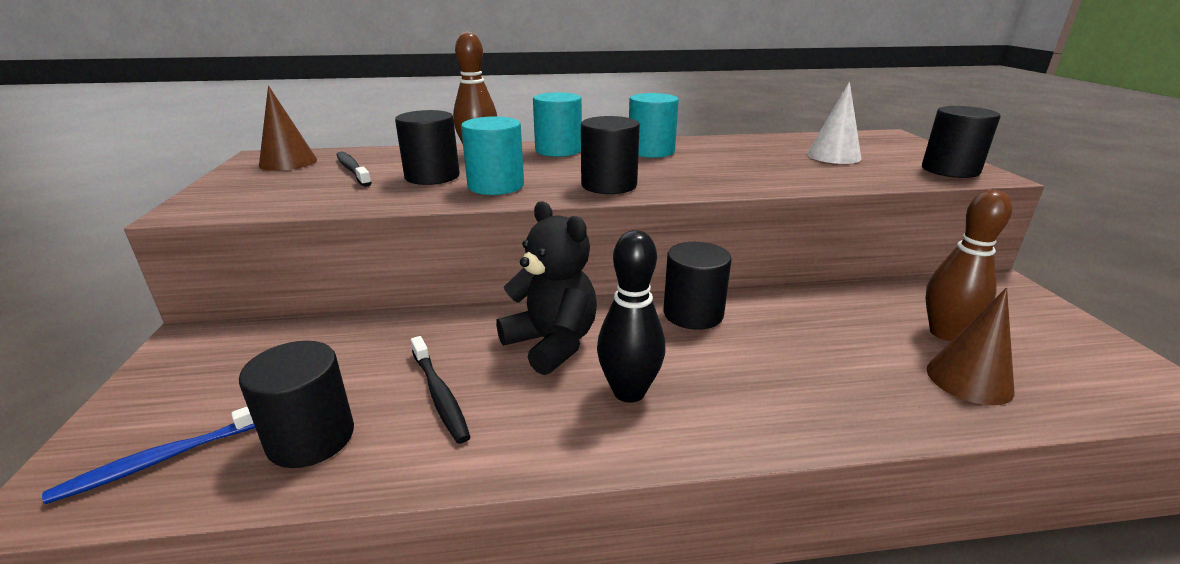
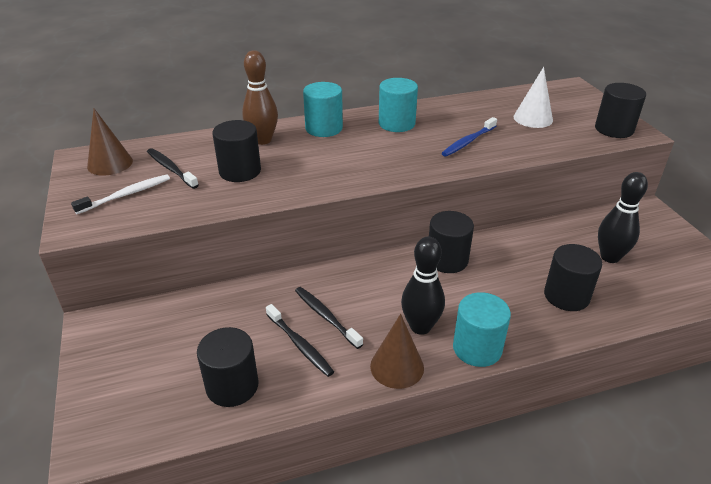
camera: 10 degrees left, 10 degrees up
blue toothbrush [42,407,255,504] -> blue toothbrush moved to [442,117,497,157]
turquoise cylinder [461,116,524,195] -> turquoise cylinder moved to [453,292,511,367]
black teddy bear [496,201,597,375] -> none
black cylinder [581,116,640,194] -> black cylinder moved to [544,244,602,311]
brown bowling pin [925,190,1012,341] -> black bowling pin [598,172,648,263]
brown cone [927,288,1015,405] -> brown cone moved to [370,314,424,389]
none -> white toothbrush [71,174,170,214]
none -> black toothbrush [295,287,363,349]

